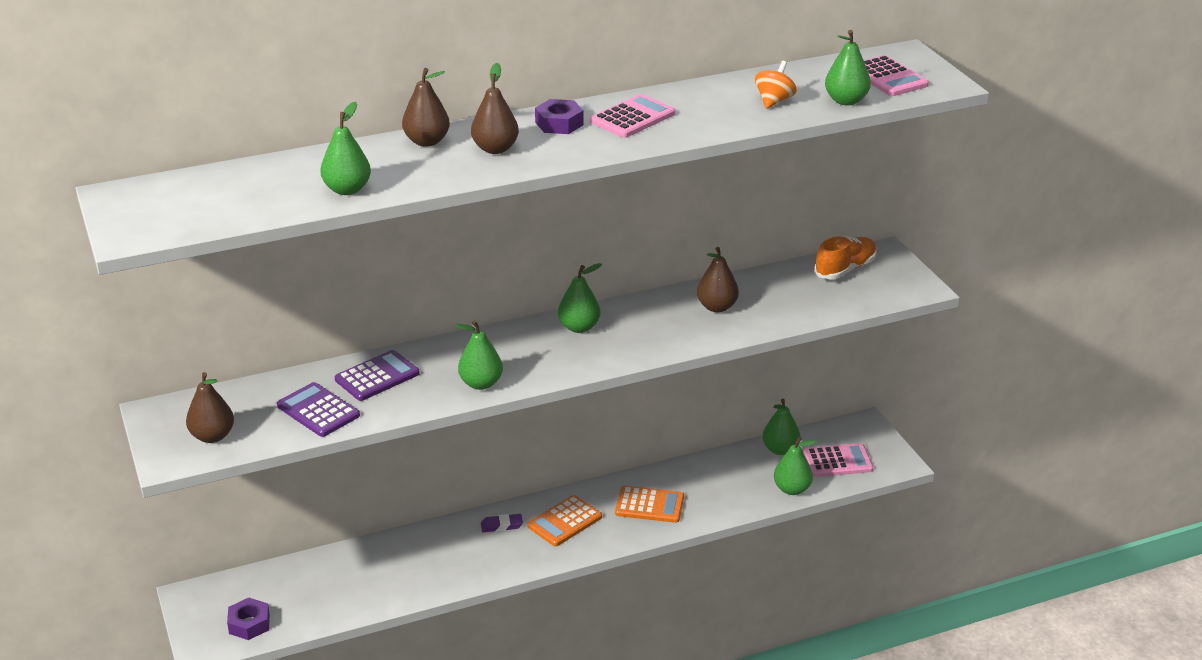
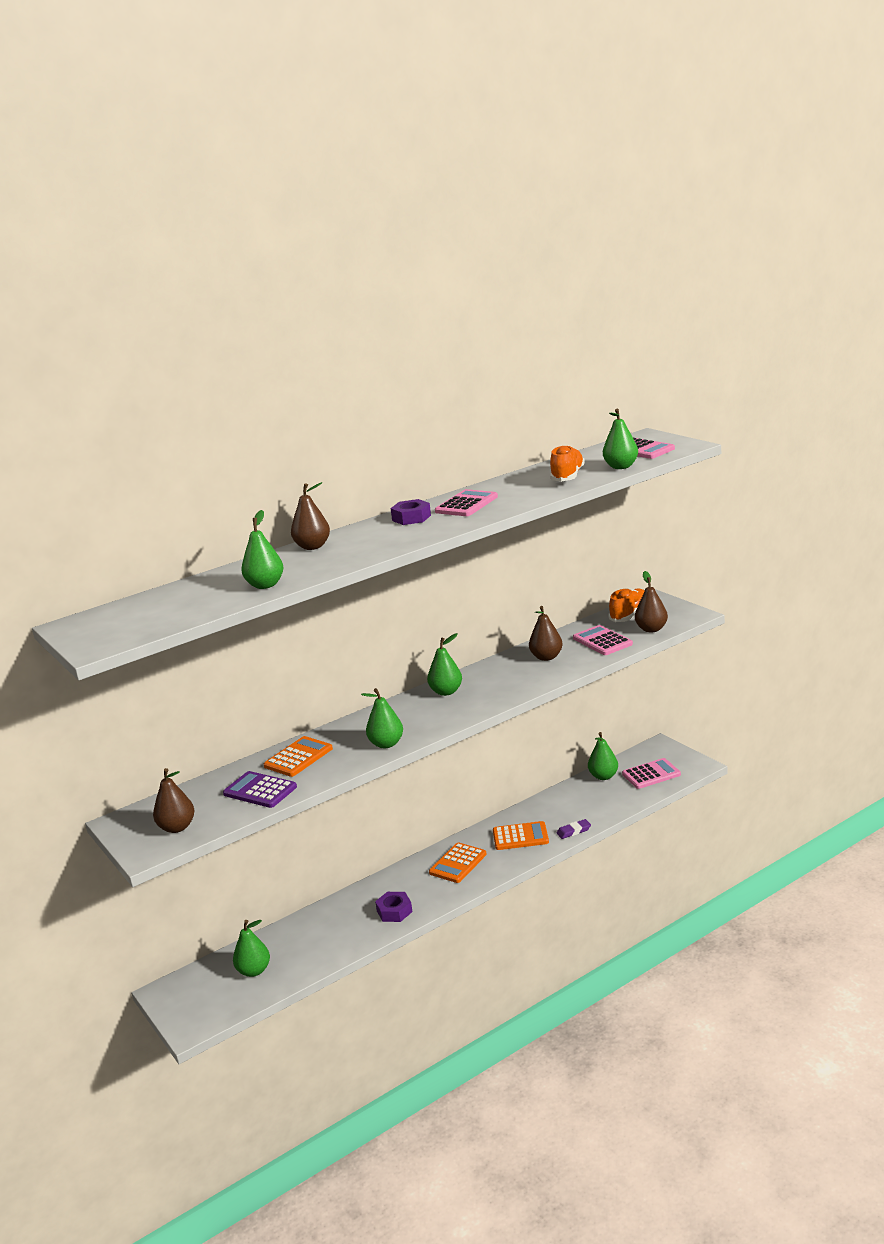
camera: 10 degrees left, 10 degrees down
purple nut [227,598,270,640] -> purple nut moved to [375,892,413,922]
purple calculator [335,350,420,401] -> orange calculator [264,736,333,777]
brown pear [471,63,519,154] -> brown pear moved to [635,571,668,632]
purple eraser [481,514,523,532] -> purple eraser moved to [557,819,591,839]
orange spinning top [755,61,797,109] -> orange shoe [550,445,585,482]
green pear [774,437,817,495] -> green pear moved to [233,920,270,977]
none -> pink calculator [573,625,633,655]

